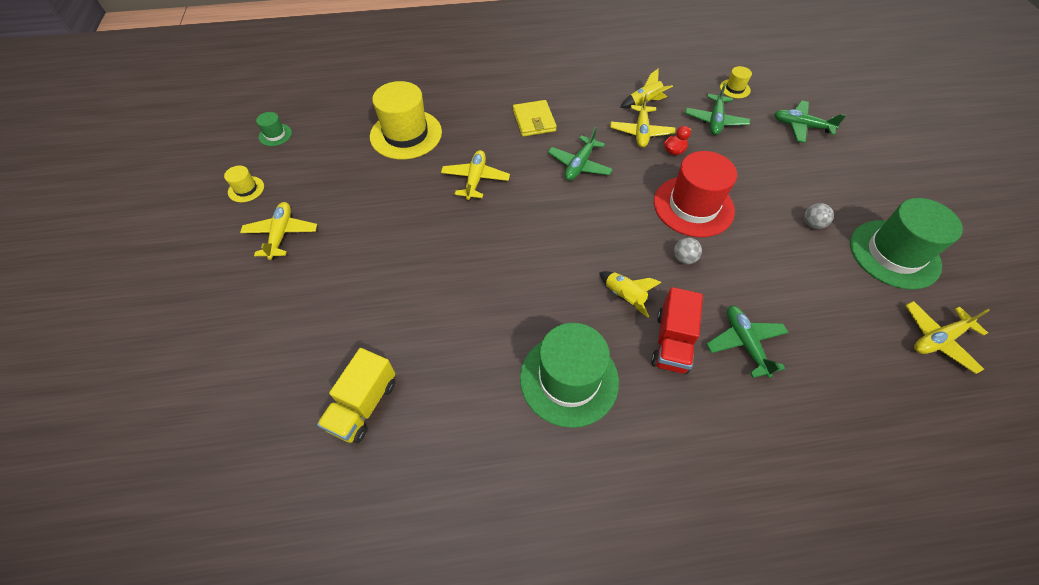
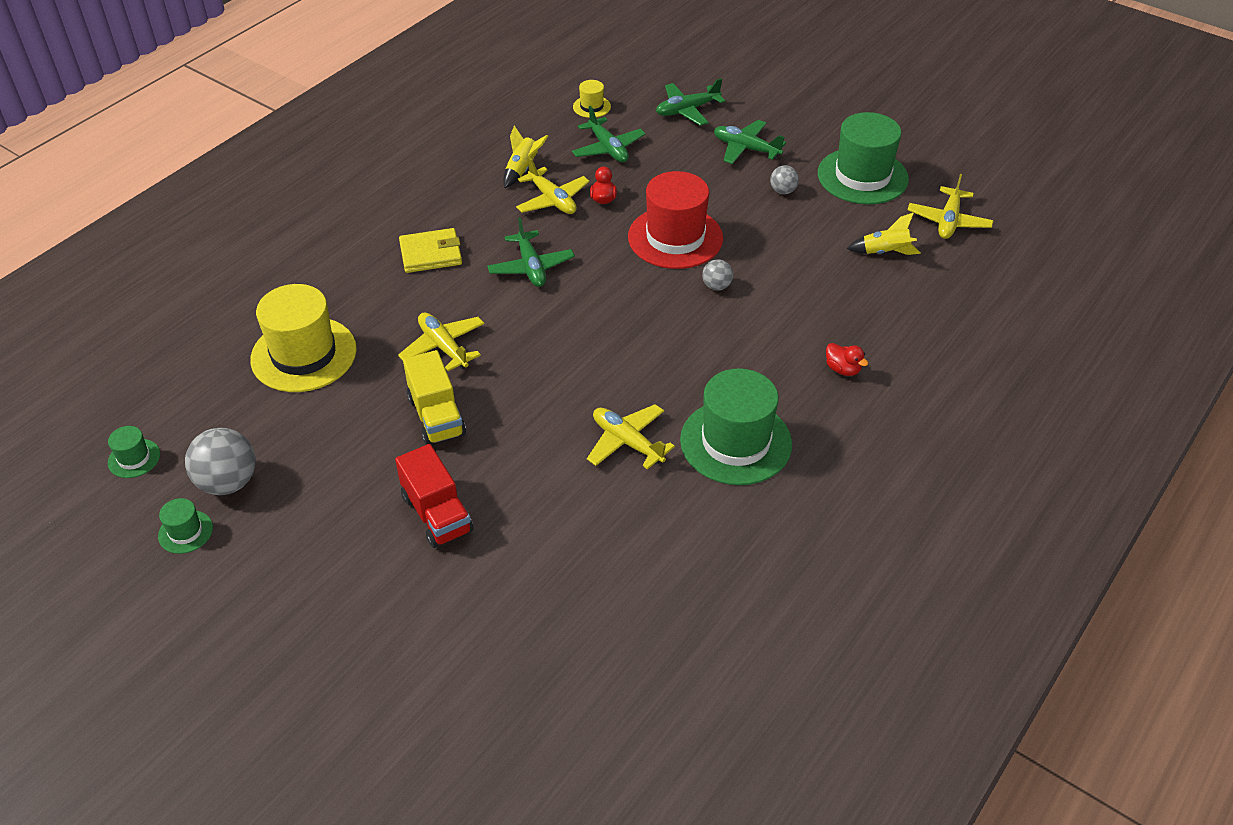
camera: 45 degrees left, 10 degrees down
yellow hat [224,166,264,202] -> green hat [158,498,213,554]
yellow plane [240,202,317,260] -> yellow plane moved to [587,404,675,470]
yellow truck [317,348,396,443] -> yellow truck moved to [403,350,466,445]
yellow wallet [513,100,557,137] -> yellow wallet turned 45 degrees counterclockwise [399,228,462,273]
yellow rocket [599,271,662,317] -> yellow rocket moved to [846,213,921,255]
red truck [651,287,703,374] -> red truck moved to [395,444,473,548]
green plane [706,306,789,378] -> green plane moved to [714,120,786,164]
none -> grey ball [185,428,256,495]
none -> red duck [826,343,869,376]

